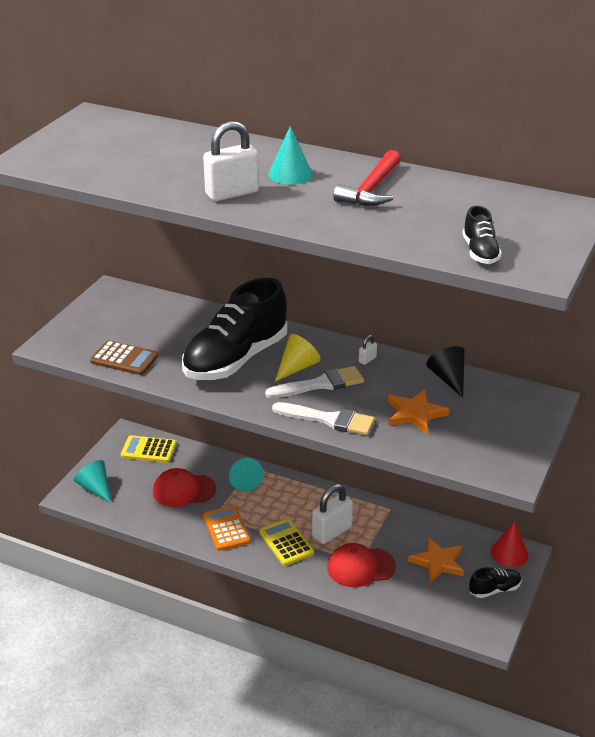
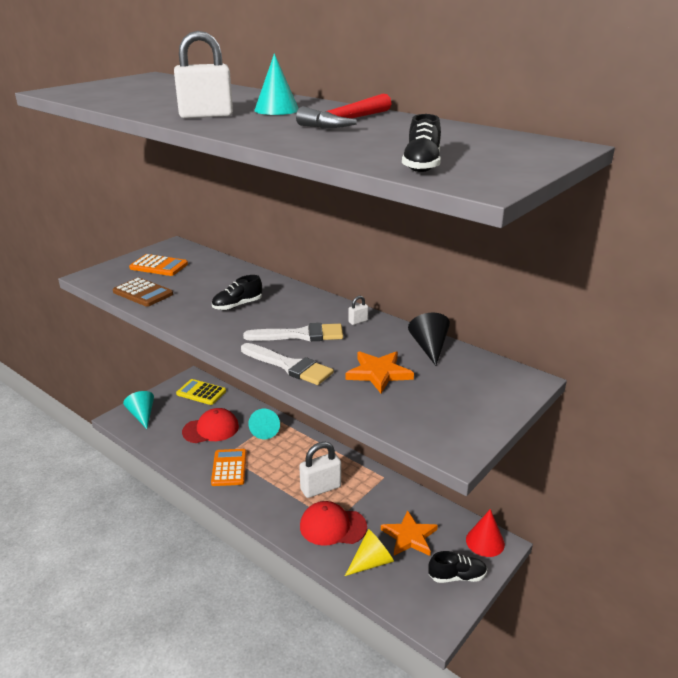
camera: 15 degrees right, 5 degrees down
red cap [153,468,216,507] -> red cap turned 150 degrees clockwise [182,408,239,443]
black shoe [182,278,288,380] -> black shoe [212,275,262,310], size x0.43
yellow calculator [259,519,314,566] -> none
yellow cone [275,334,321,382] -> yellow cone moved to [345,529,394,576]
none -> orange calculator [129,254,188,276]

